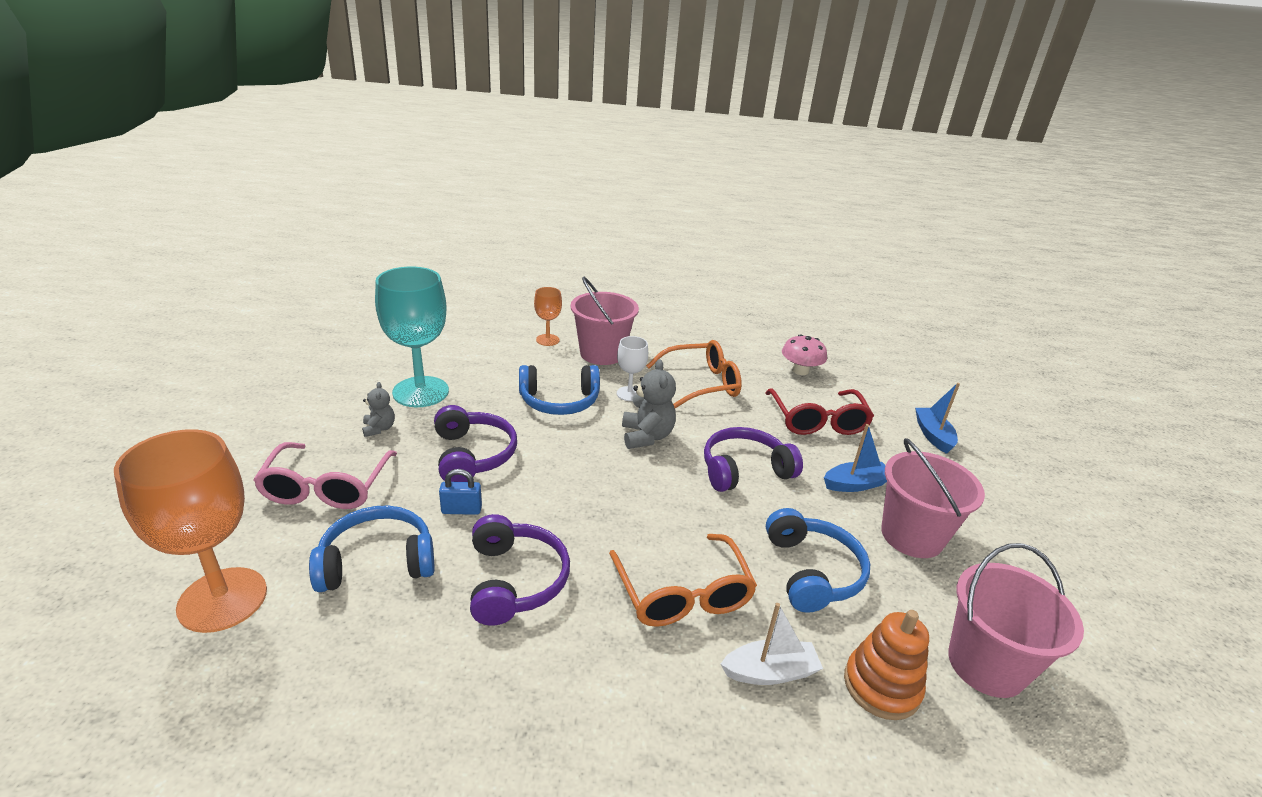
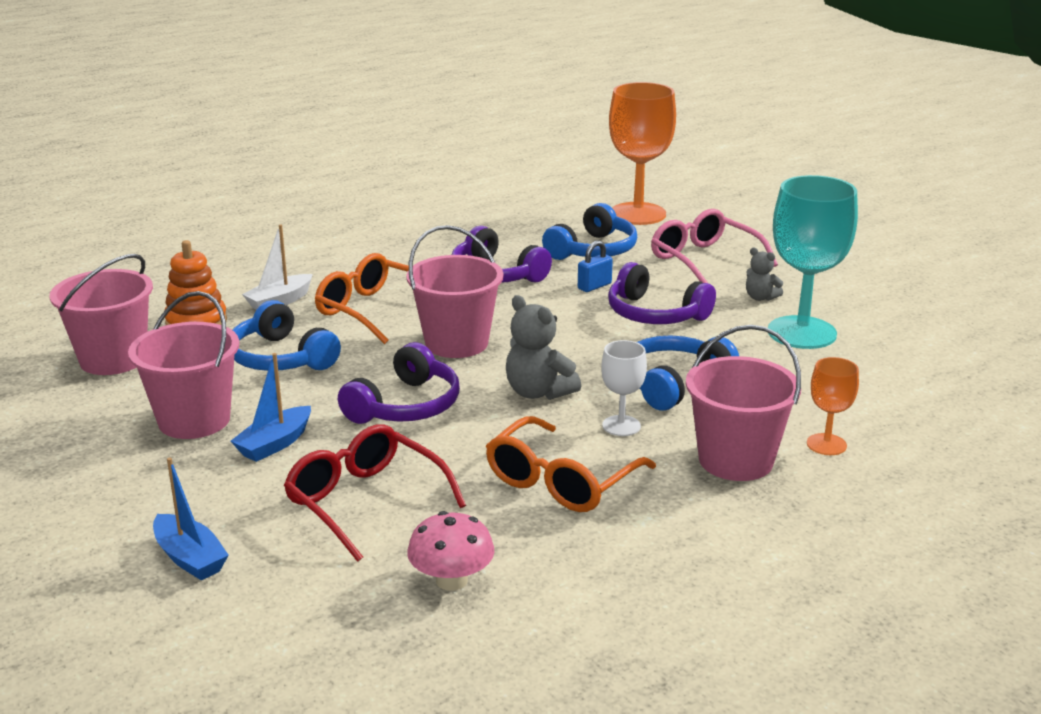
camera: 145 degrees right, 5 degrees down
none -> pink bucket [406,225,503,358]

